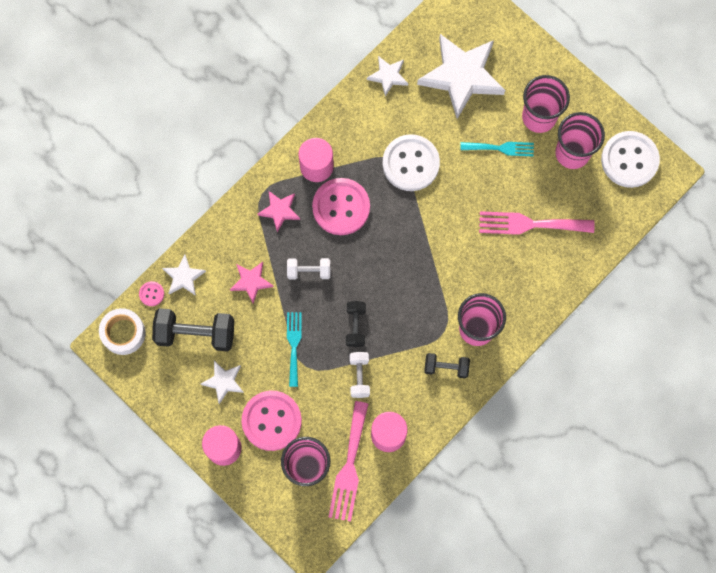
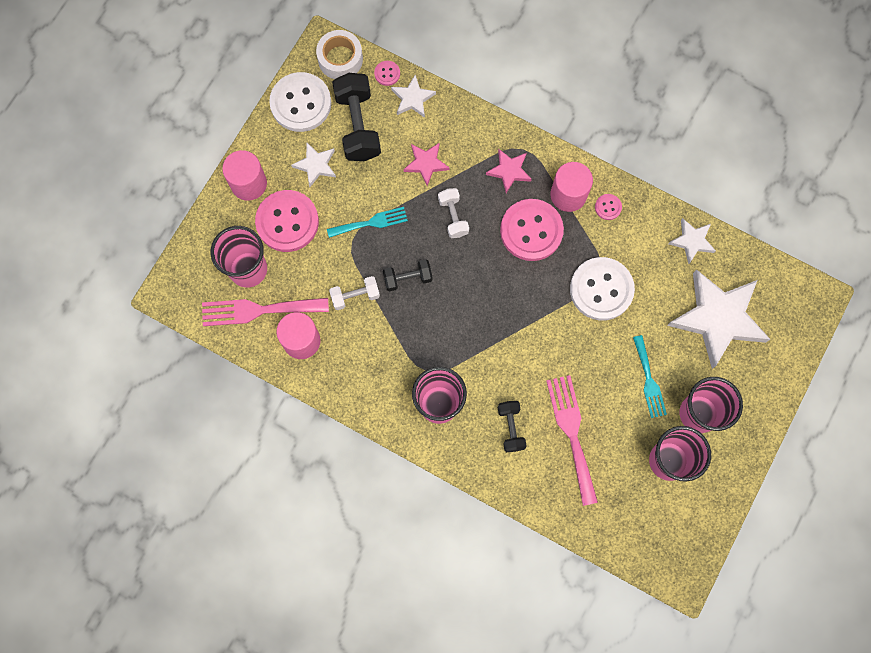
camera: 75 degrees right, 0 degrees up
black dumbbell [424,353,470,378] -> black dumbbell moved to [498,401,526,452]
white button [601,131,660,188] -> white button moved to [269,72,331,132]
none -> pink button [595,194,622,220]

